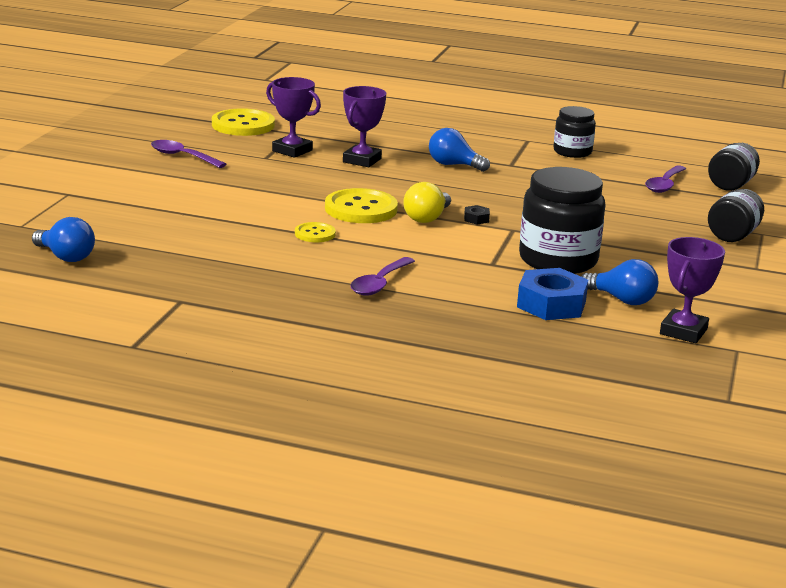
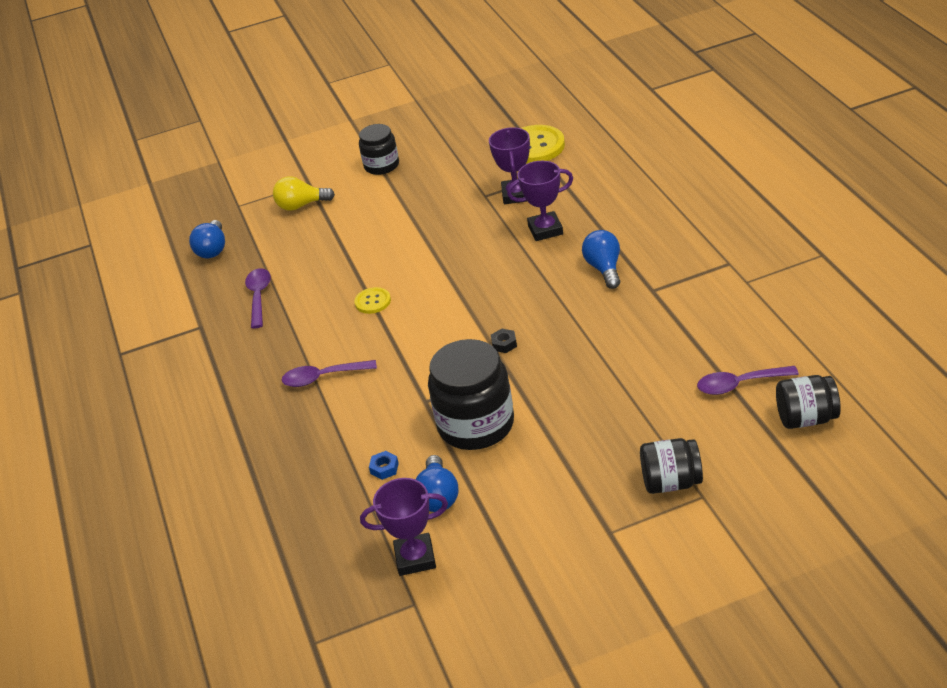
camera: 60 degrees right, 15 degrees up
purple spoon [151,140,226,168] -> purple spoon moved to [245,268,271,329]
yellow button [325,188,398,223] -> none
yellow light bulb [403,182,451,223] -> yellow light bulb moved to [273,176,335,211]
blue nut [517,268,588,320] -> blue nut [369,451,399,480], size x0.44
black jar [553,106,596,158] -> black jar moved to [359,124,399,175]

